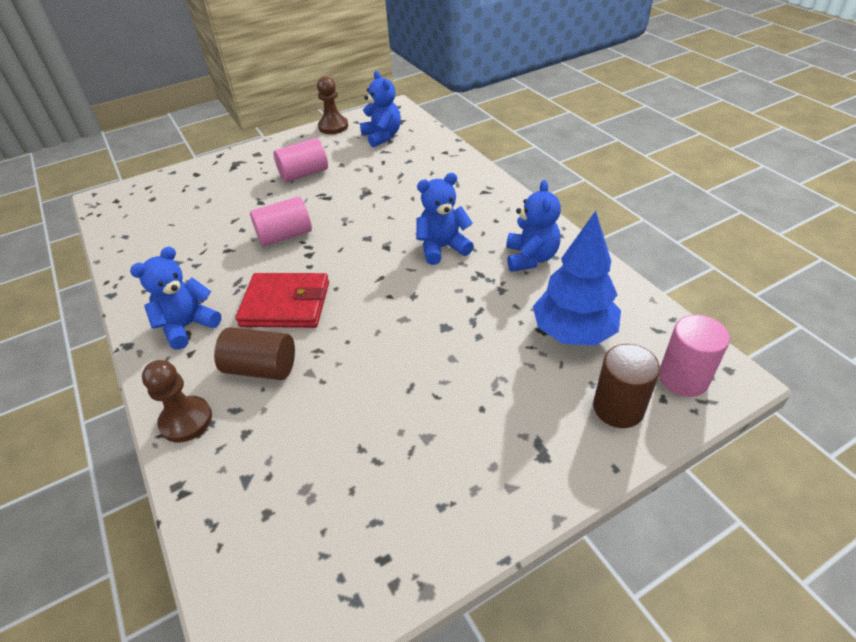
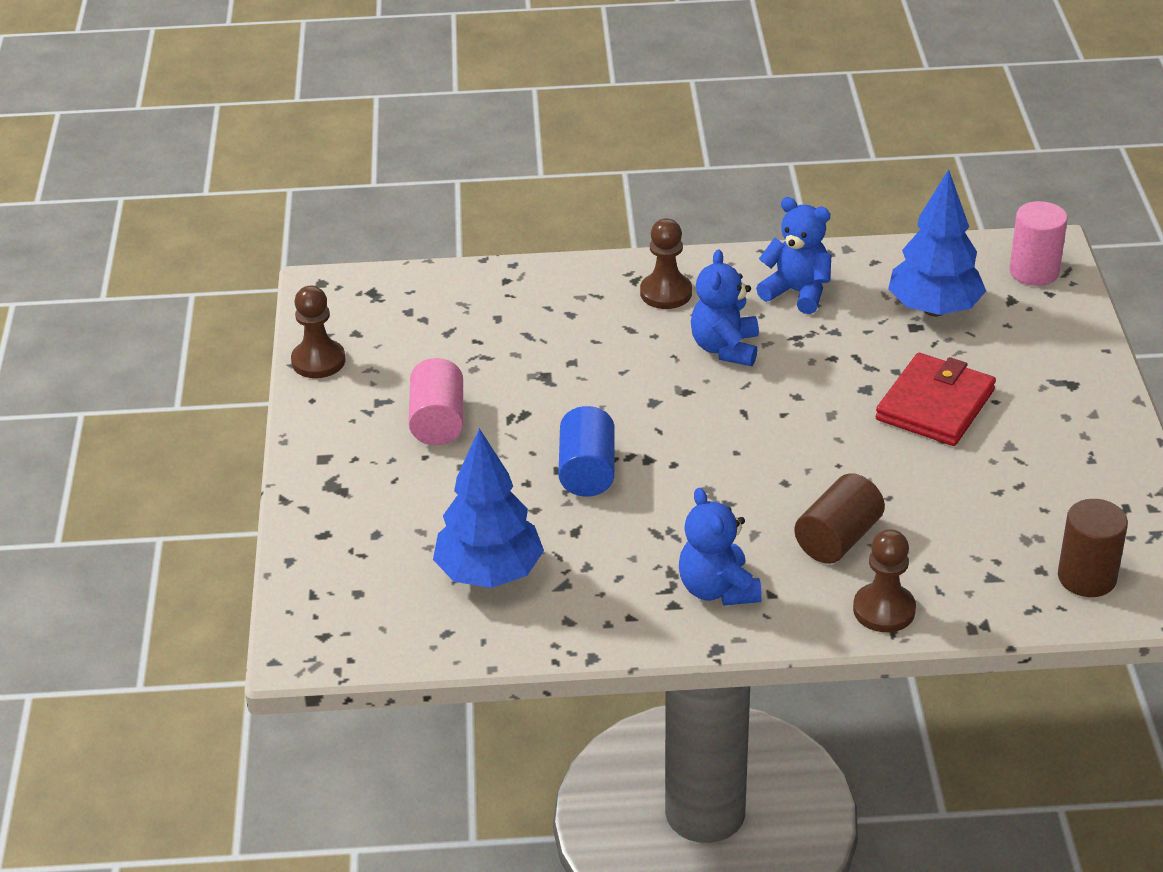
camera: 65 degrees left, 5 degrees down
red wallet [236,273,329,328] -> red wallet moved to [876,353,996,446]
pink cylinder [250,196,312,246] -> blue cylinder [559,406,614,497]
blue teddy bear [360,71,401,147] -> none
brown cylinder [593,344,660,428] -> brown cylinder moved to [1058,499,1128,597]
none -> blue tree [433,428,544,588]
none -> brown pawn [640,218,692,309]

